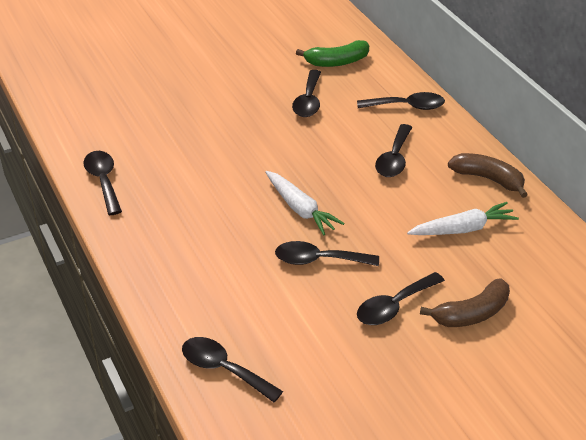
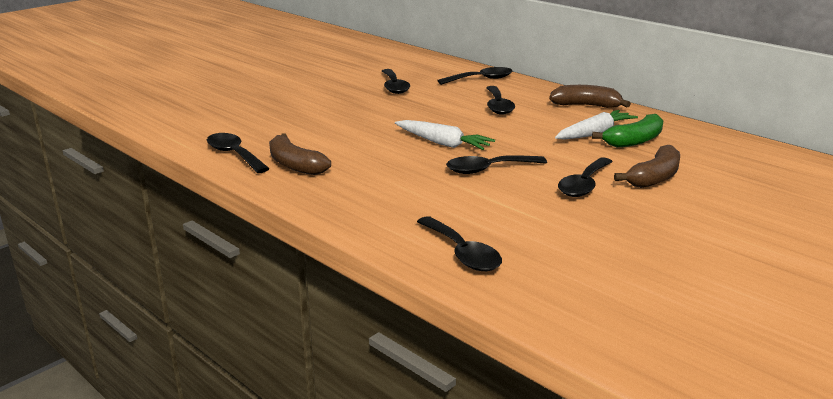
camera: 20 degrees left, 15 degrees down
black spoon [182,337,283,402] -> black spoon turned 135 degrees counterclockwise [417,216,502,271]
green banana [296,40,369,67] -> green banana moved to [592,114,664,147]
none -> brown banana [269,133,331,175]

